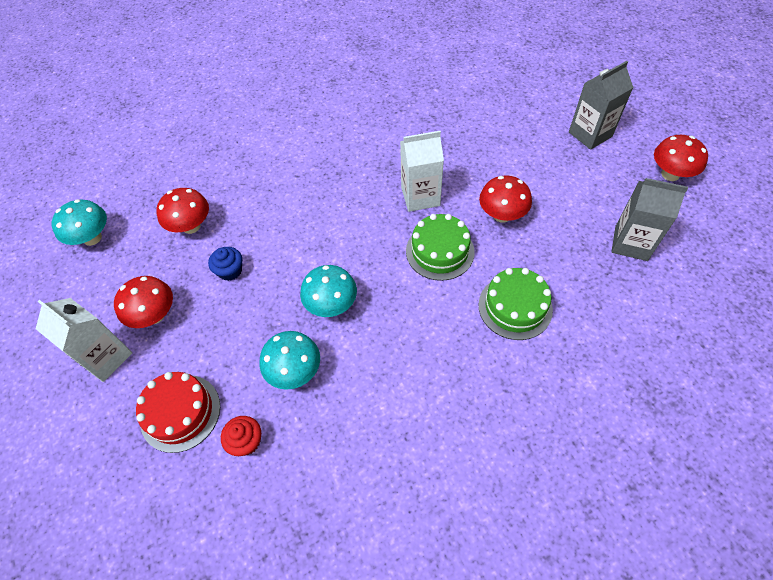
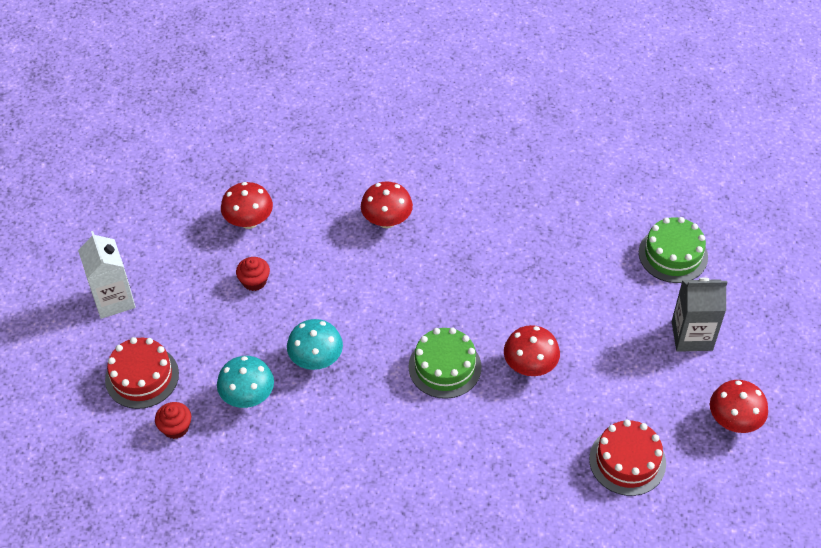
camera: 30 degrees right, 5 degrees down
turquoise mushroom [51,199,107,246] -> none
red mushroom [114,276,173,328] -> red mushroom moved to [361,182,413,228]
blue cupcake [208,247,242,281] -> red cupcake [236,257,270,291]
white carton [400,131,444,212] -> none
green cake [479,268,553,340] -> green cake moved to [639,217,708,283]
grey carton [612,178,688,261] -> red cake [589,420,666,496]

